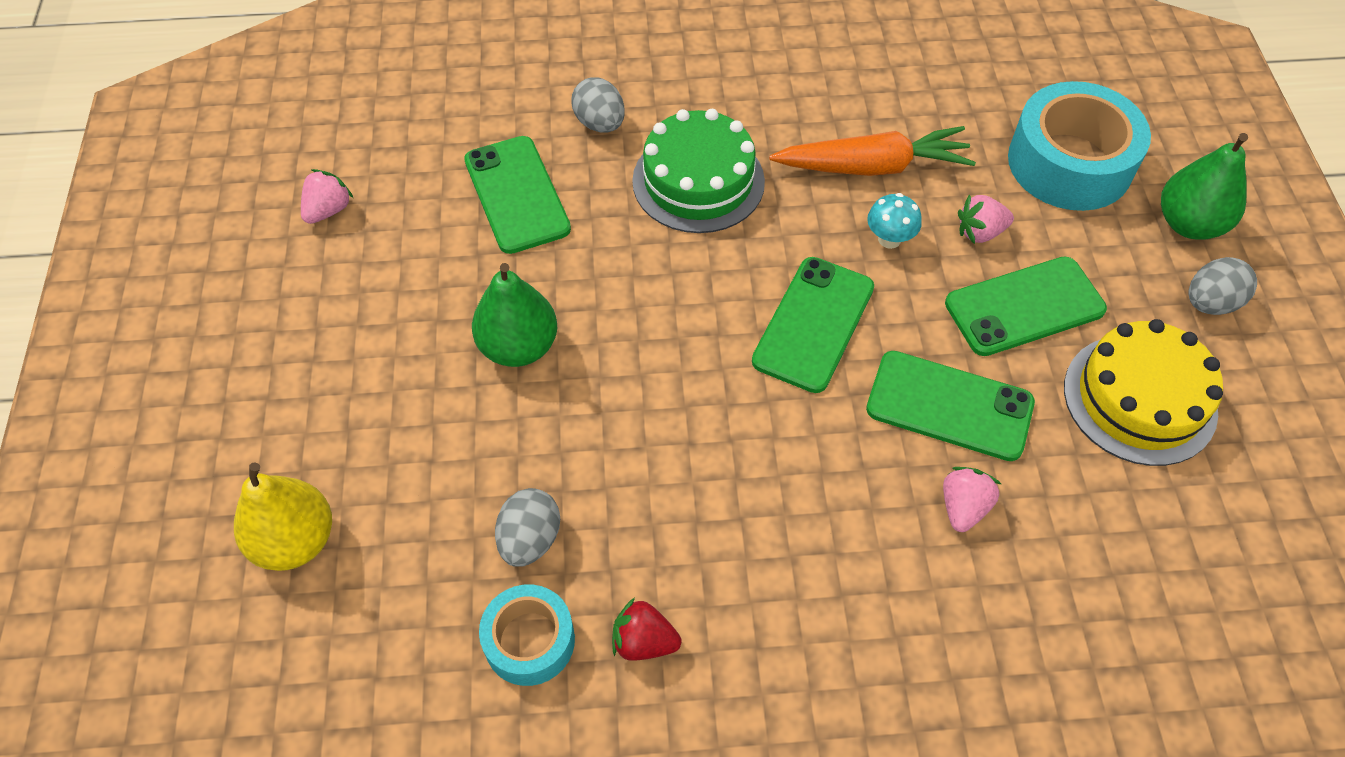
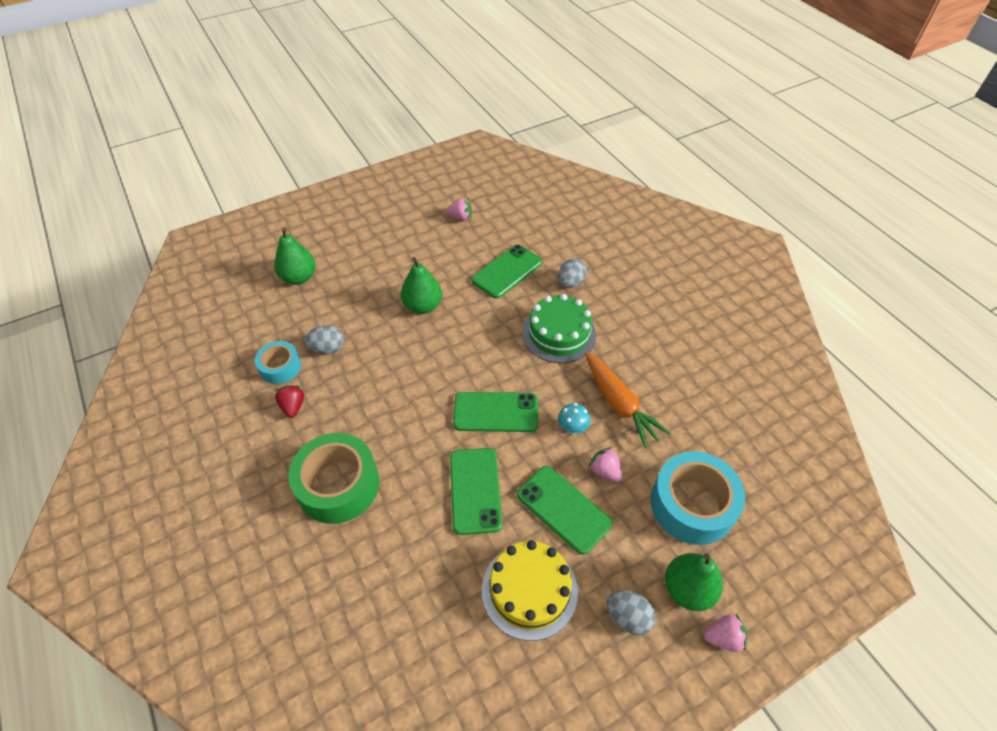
camera: 65 degrees right, 5 degrees down
yellow pear [234,463,332,571] -> green pear [274,227,315,285]
pink strawberry [943,467,1001,532] -> pink strawberry moved to [704,614,747,652]
none -> green tape [288,433,379,524]

